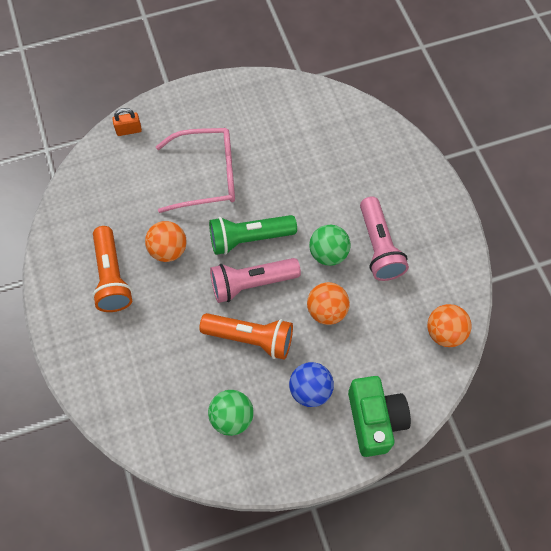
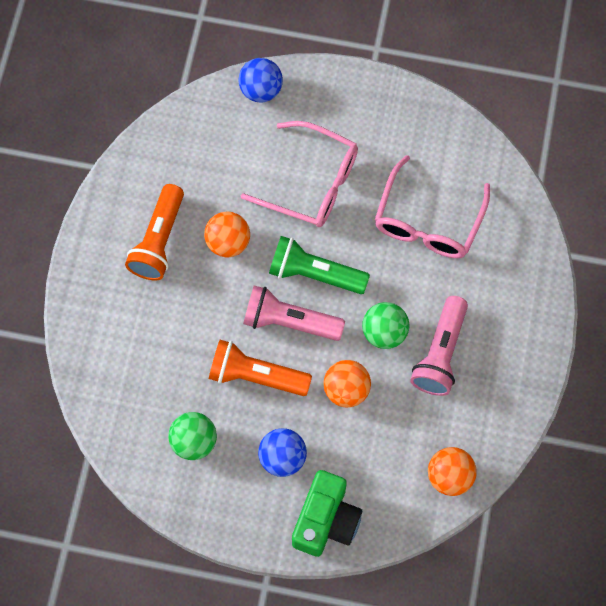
camera: 30 degrees right, 5 degrees up
orange padlock [112,108,142,136] -> blue ball [239,58,283,102]
orange flashlight [199,313,293,360] -> orange flashlight turned 150 degrees clockwise [209,340,312,396]
none -> pink glasses [375,155,490,258]

